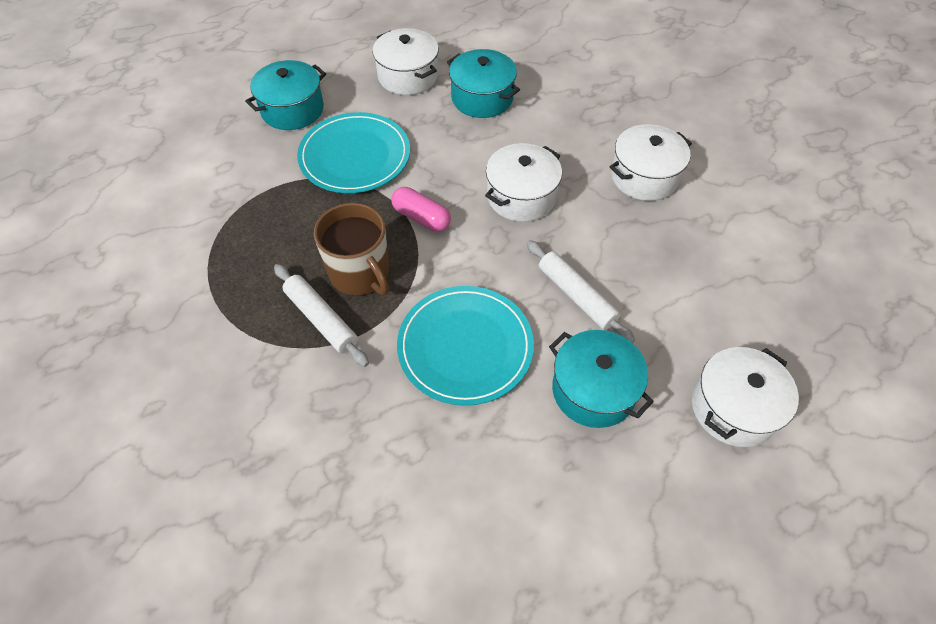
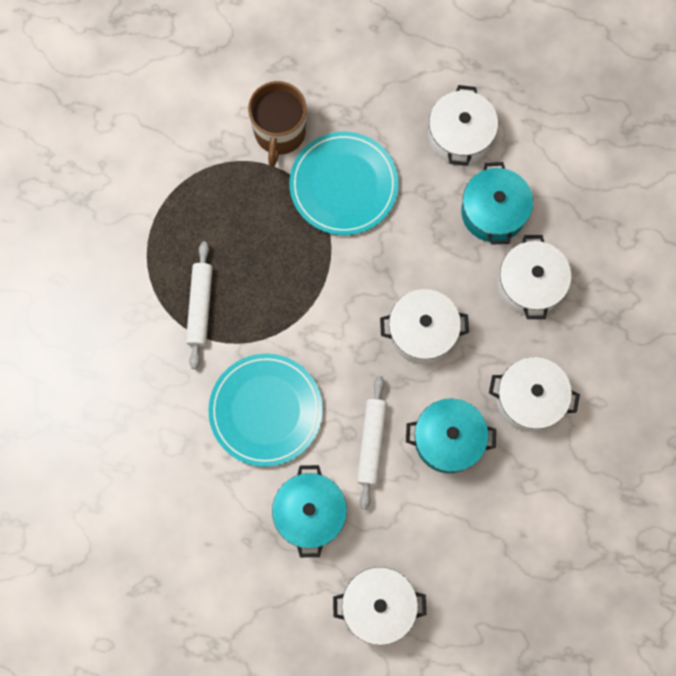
camera: 45 degrees right, 20 degrees up
turquoise pot [245,60,326,130] -> turquoise pot moved to [406,399,496,473]
brown mug [314,203,389,295] -> brown mug moved to [248,81,307,167]
pink capsule [391,187,451,232] -> none
none -> white pot [497,235,571,319]

